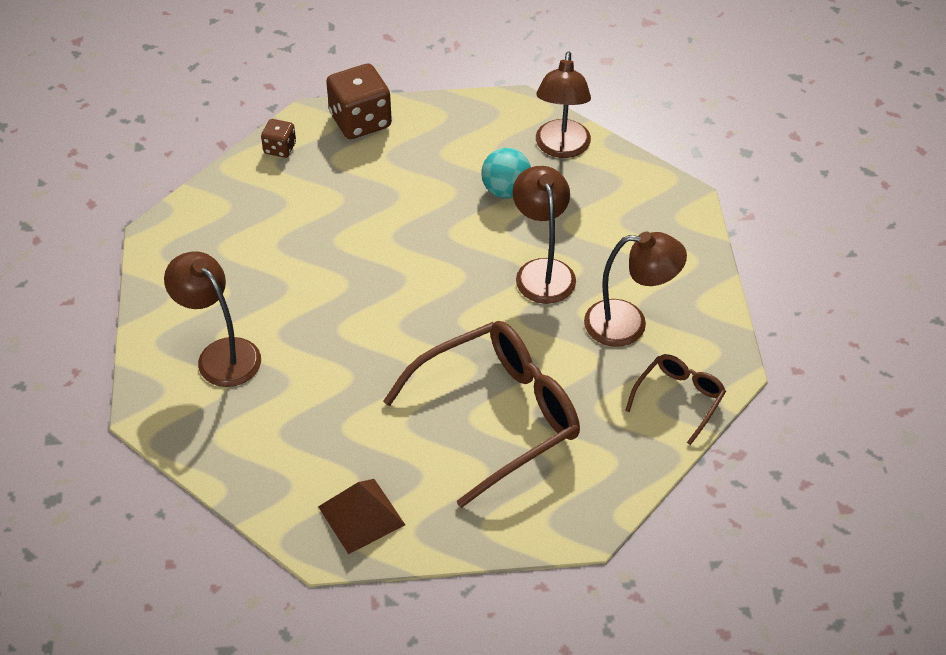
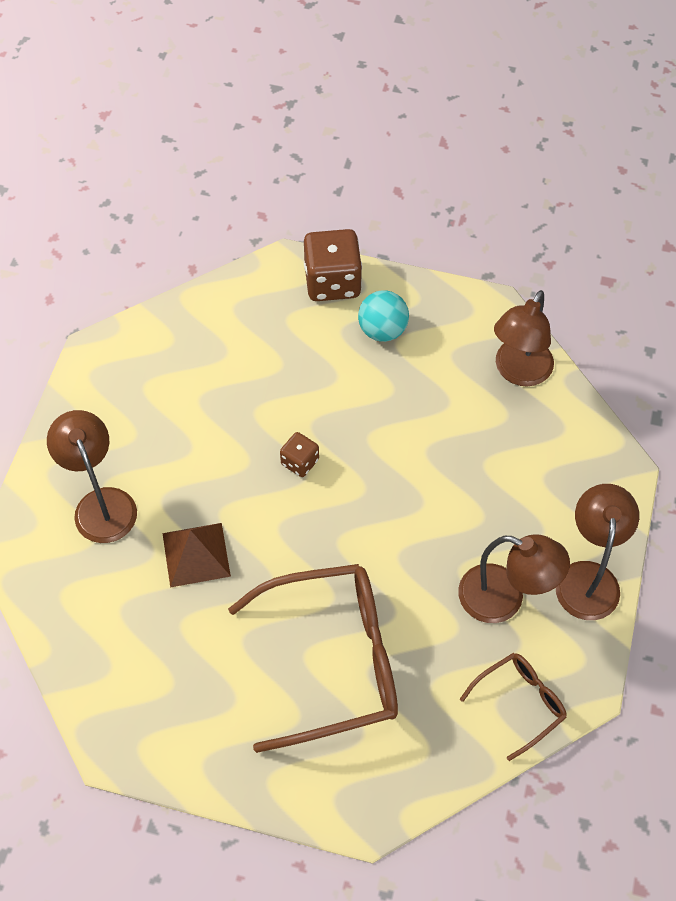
camera: 20 degrees right, 10 degrees up
brown dice [261,119,296,158] -> brown dice moved to [280,432,319,477]
brown pyramid [318,479,405,554] -> brown pyramid moved to [162,523,231,588]
turquoise ball [481,148,531,199] -> turquoise ball moved to [358,290,409,342]
brown lamp [512,166,576,304] -> brown lamp moved to [556,484,639,620]

